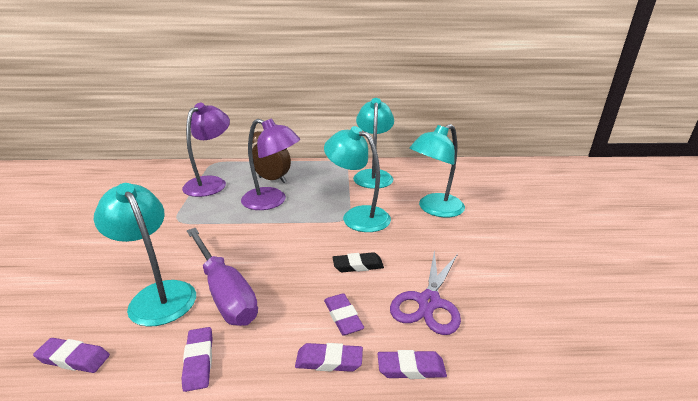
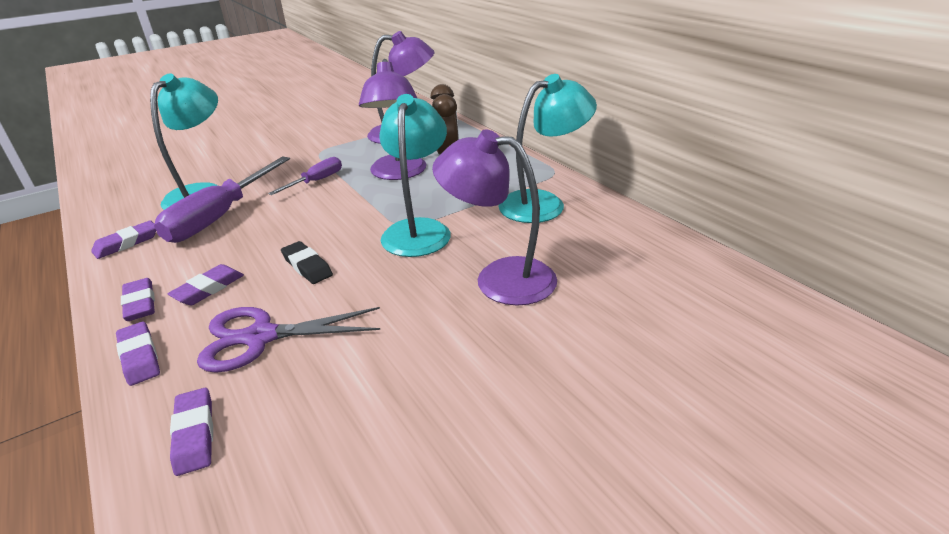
camera: 60 degrees right, 5 degrees up
purple eraser [33,338,110,373] -> purple eraser moved to [170,388,213,476]
turquoise lamp [410,124,465,217] -> purple lamp [432,130,557,306]
none -> purple screwdriver [268,157,342,195]

